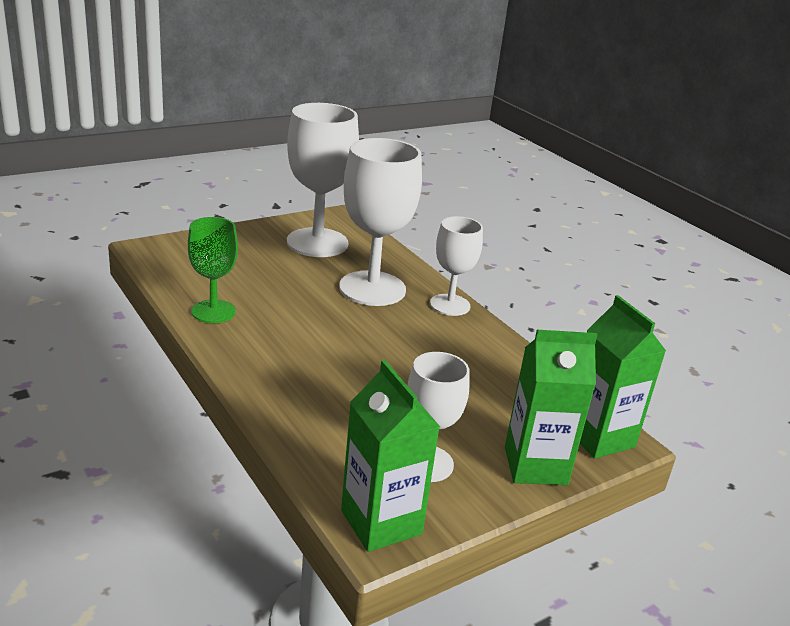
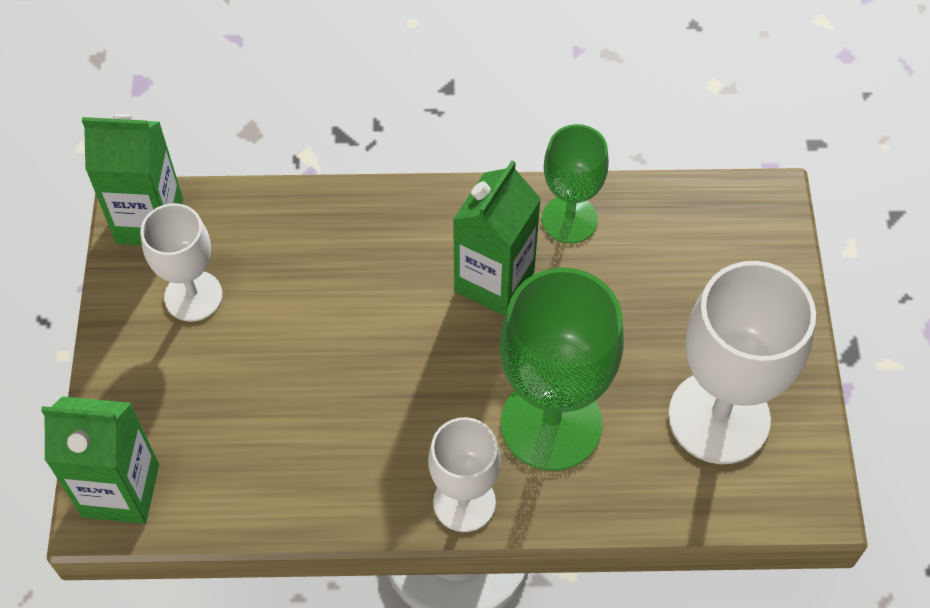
camera: 125 degrees right, 30 degrees up
white goblet [339,138,422,306] -> green goblet [500,268,624,471]
green carton [505,330,597,485] -> green carton moved to [453,160,541,316]

